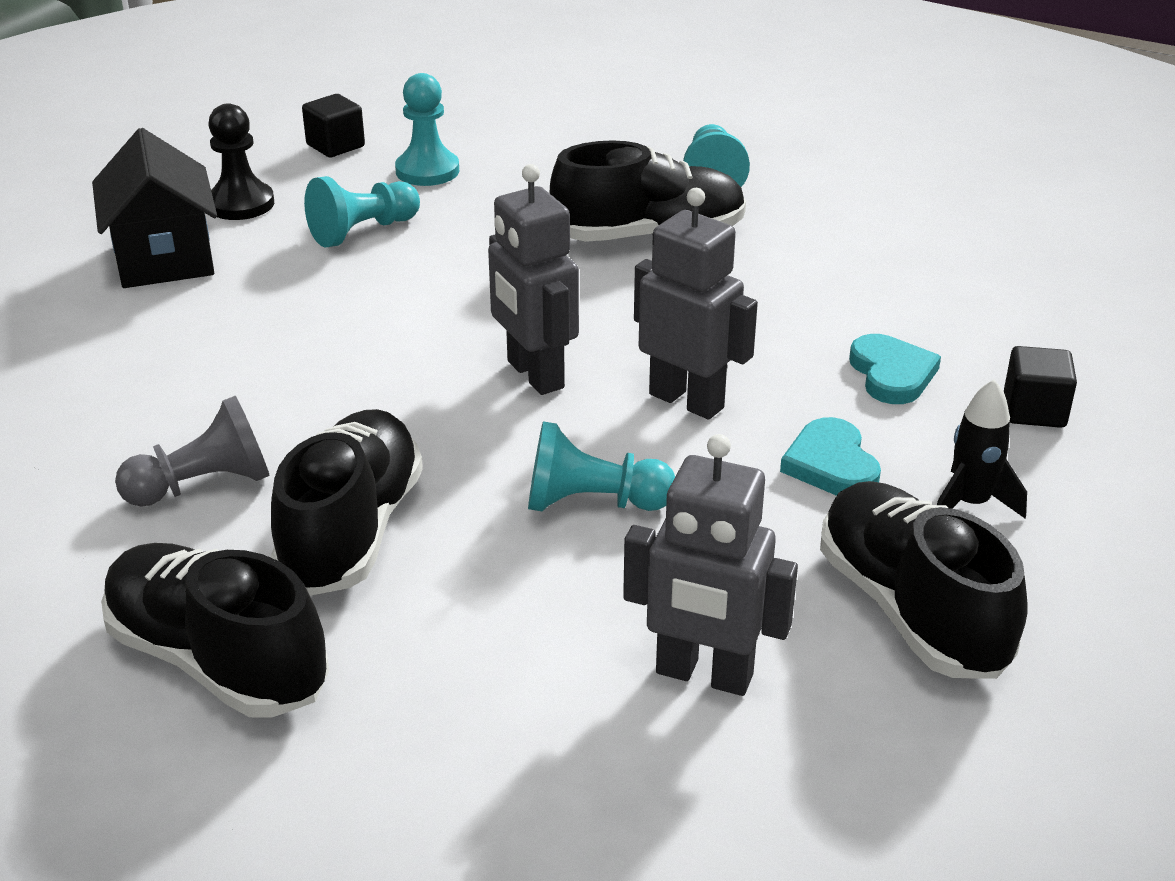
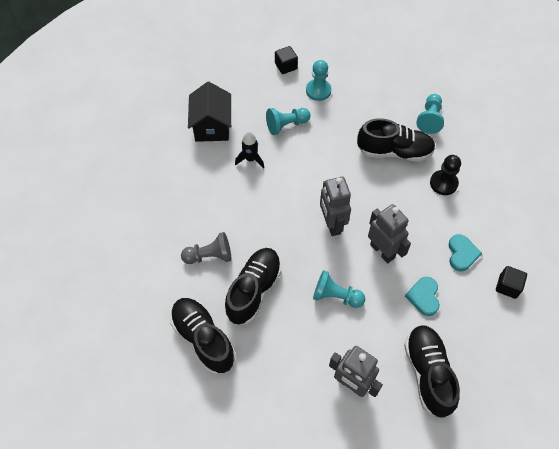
camera: 15 degrees right, 25 degrees up
black pawn [208,103,274,220] -> black pawn moved to [430,155,461,195]
black rocket [937,379,1027,519] -> black rocket moved to [235,131,264,168]

